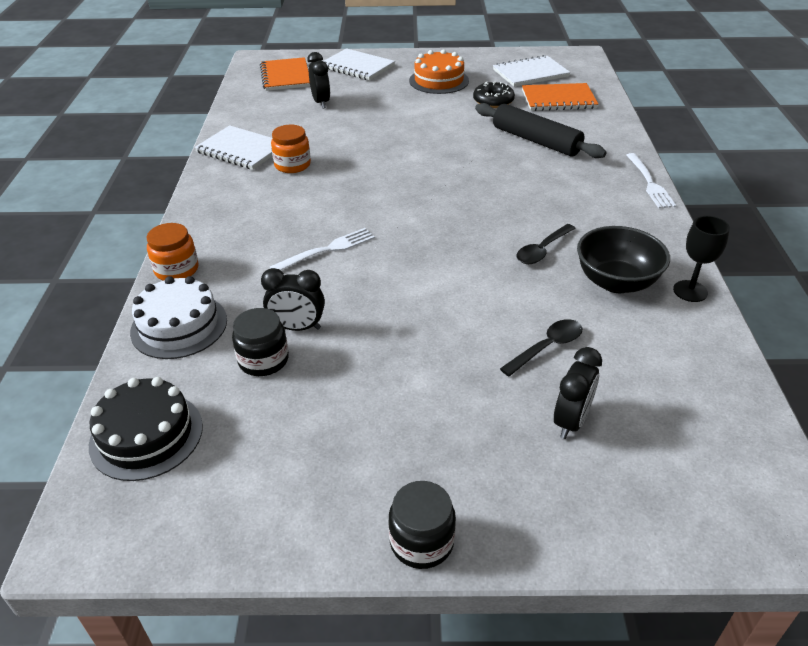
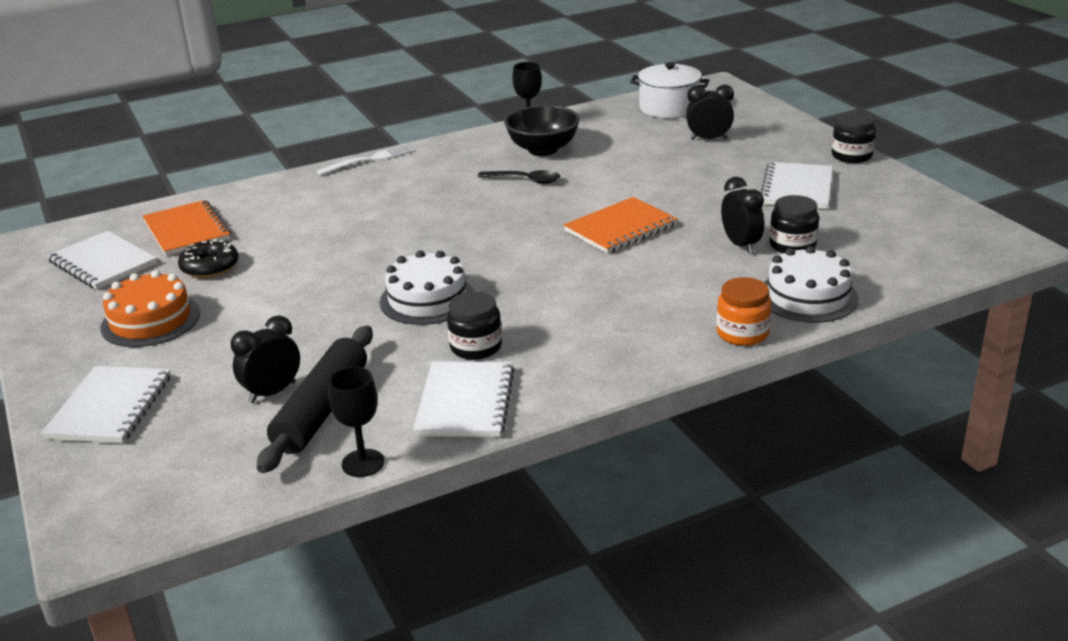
camera: 115 degrees left, 10 degrees down
black cake [89,377,203,481] -> none
orange notebook [260,57,310,91] -> orange notebook moved to [564,197,678,253]
white fork [270,228,375,270] -> none
orange jar [271,125,311,173] -> black jar [447,291,502,360]
black rolling pin [475,103,607,158] -> black rolling pin moved to [257,326,373,473]
black spoon [500,319,583,377] -> none
none -> black goblet [328,367,385,477]
none -> white cake [380,250,474,325]
none -> white pot [630,62,709,118]
none -> white notebook [761,162,833,209]

